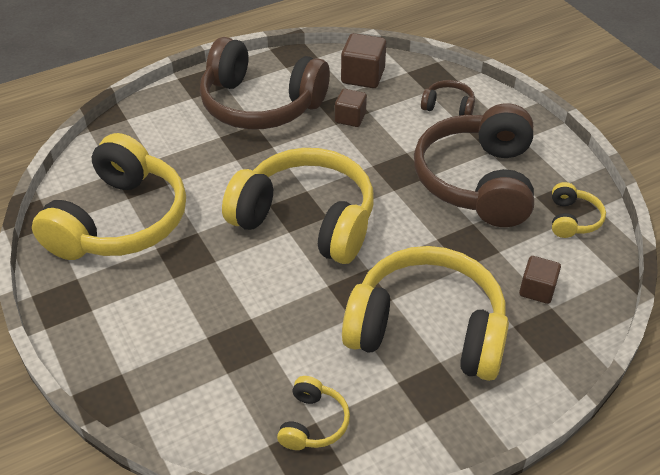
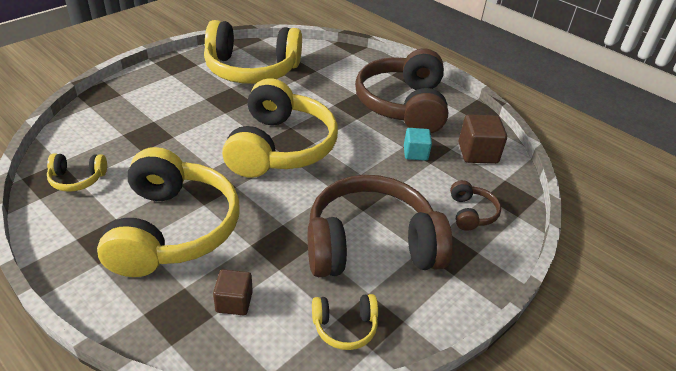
camera: 70 degrees right, 5 degrees down
brown cube [335,89,367,127] -> turquoise cube [404,128,432,161]

